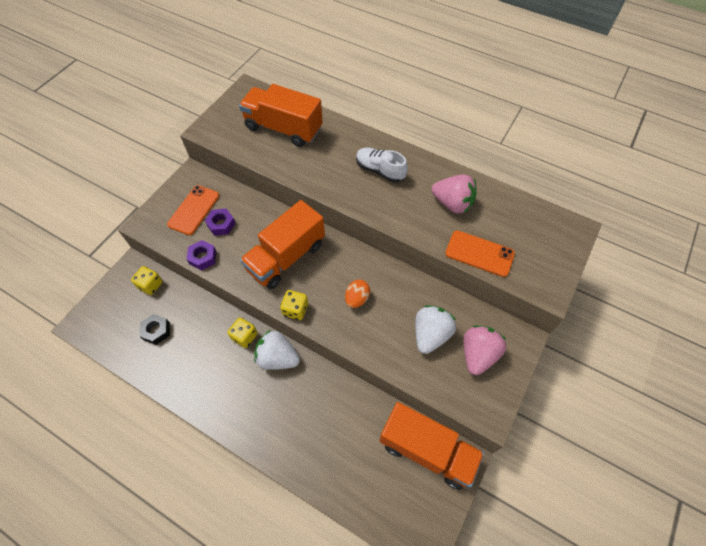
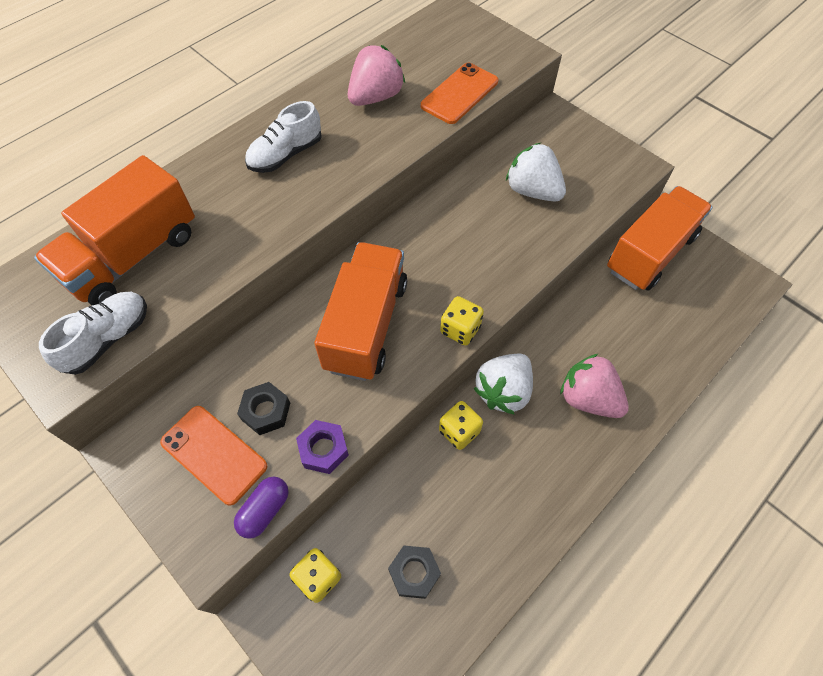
camera: 75 degrees left, 0 degrees up
purple nut [205,209,236,236] -> black nut [237,382,290,435]
orange truck [240,200,325,289] -> orange truck turned 135 degrees counterclockwise [314,242,407,381]
orange egg [345,280,370,308] -> none
pink strawberry [463,325,507,375] -> pink strawberry moved to [560,354,629,418]
none -> white shoe [39,292,147,375]
none -> purple capsule [234,476,289,539]

